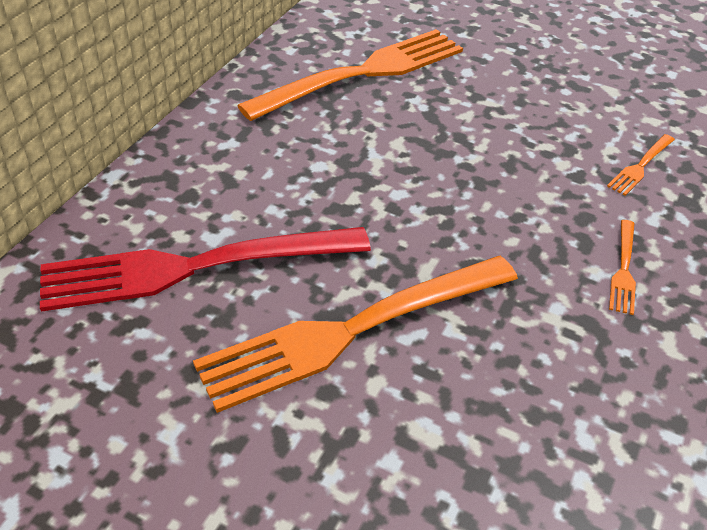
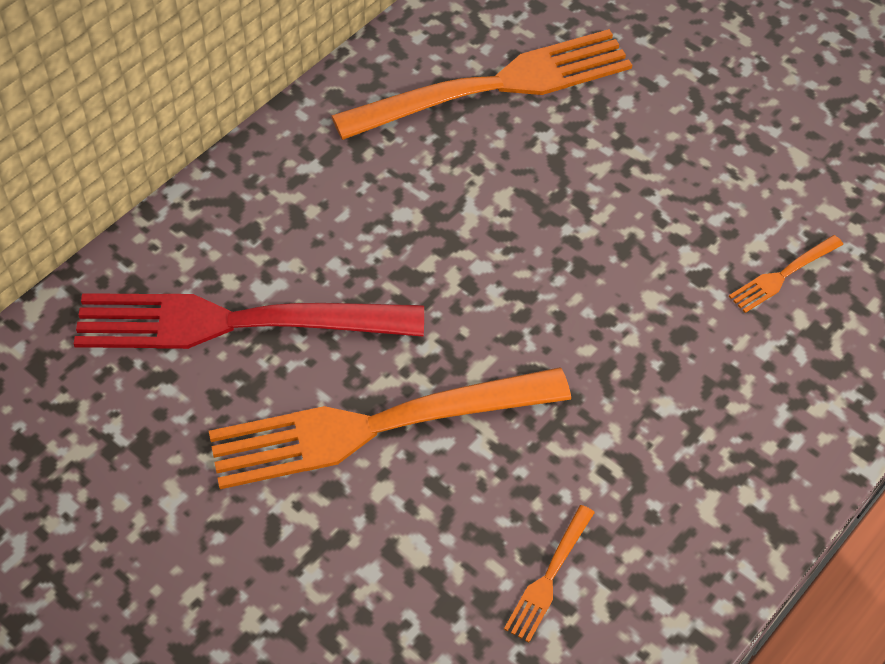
camera: 15 degrees right, 10 degrees up
orange fork [609,220,636,315] -> orange fork moved to [504,505,595,642]

